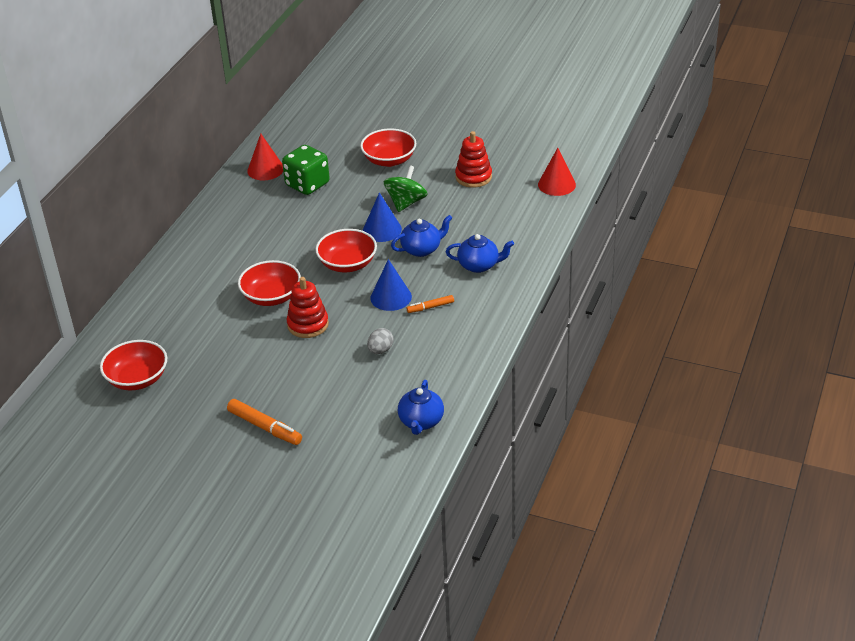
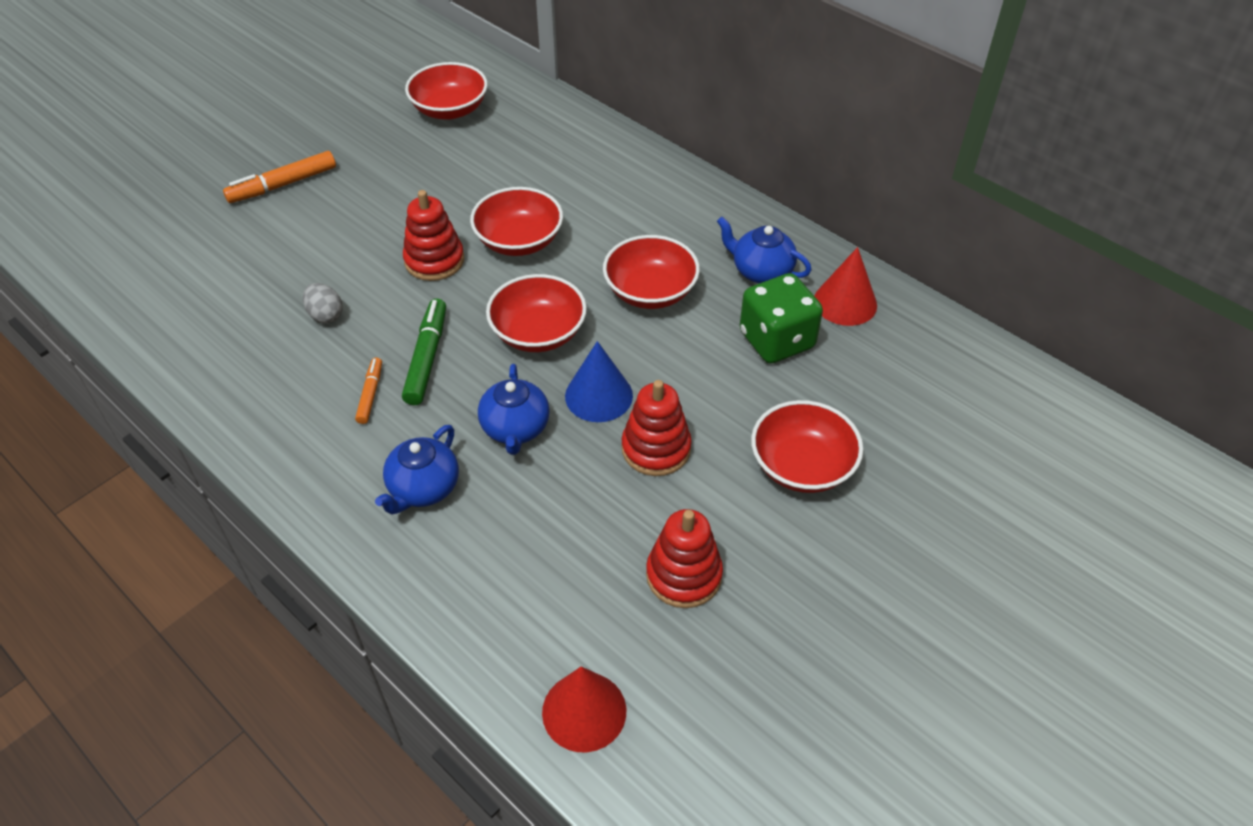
camera: 110 degrees right, 10 degrees up
blue cone [370,259,412,311] -> green marker [402,299,446,405]
green spinning top [384,165,428,212] -> red stacking toy [622,380,692,476]
blue teapot [398,380,444,435] -> blue teapot moved to [717,217,811,283]
none -> red bowl [603,235,700,309]

